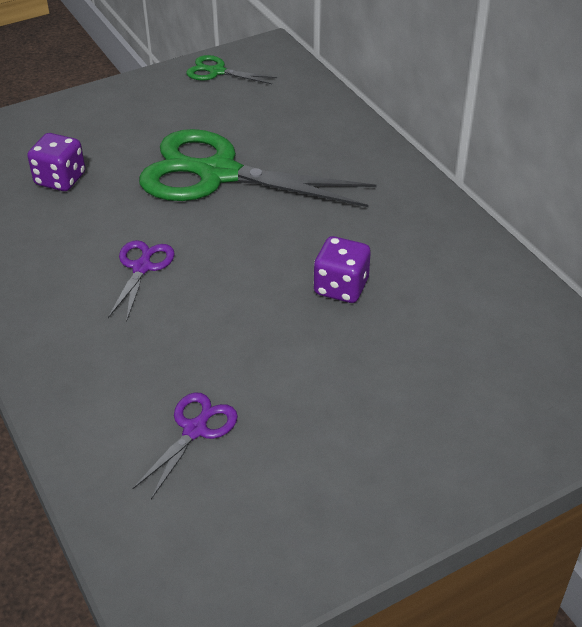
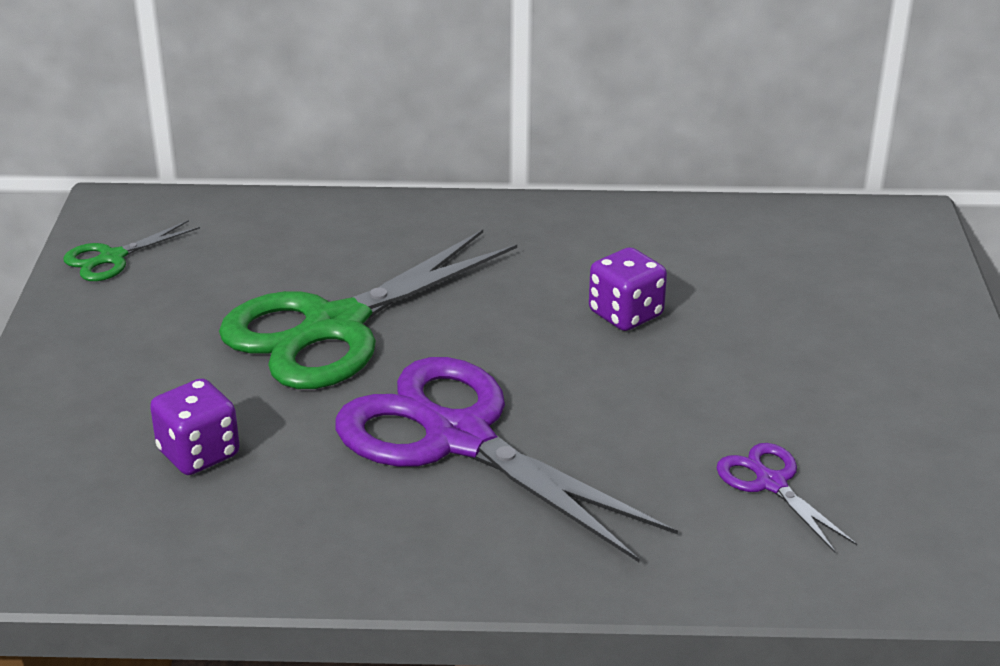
camera: 60 degrees left, 10 degrees down
purple scissors [108,240,175,322] -> purple scissors [335,357,678,562], size x2.26

